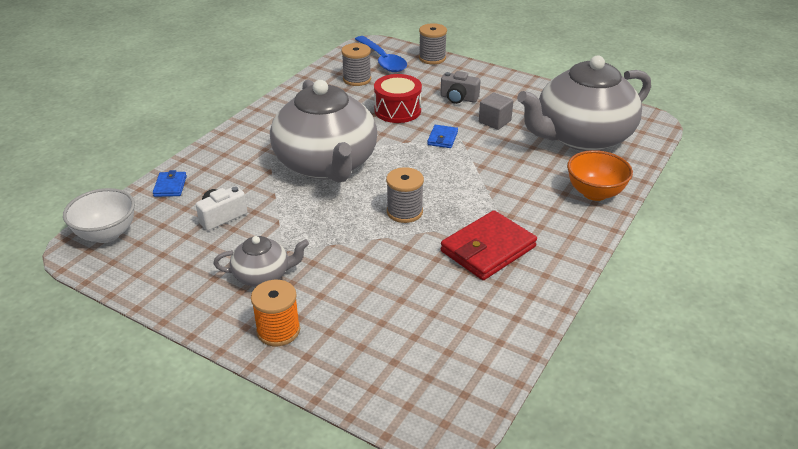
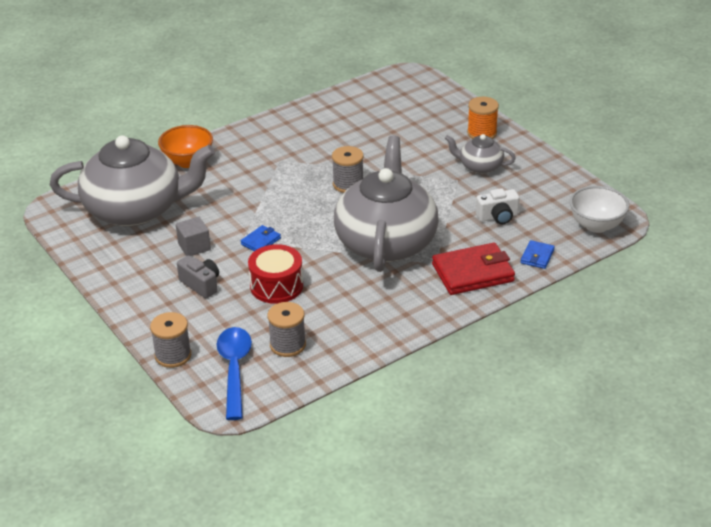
camera: 155 degrees left, 0 degrees up
red wallet [441,210,537,280] -> red wallet moved to [432,243,515,295]

